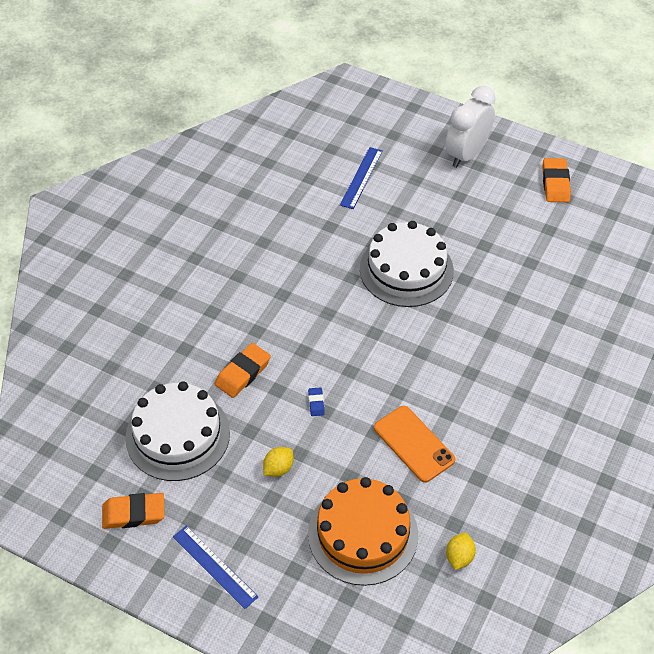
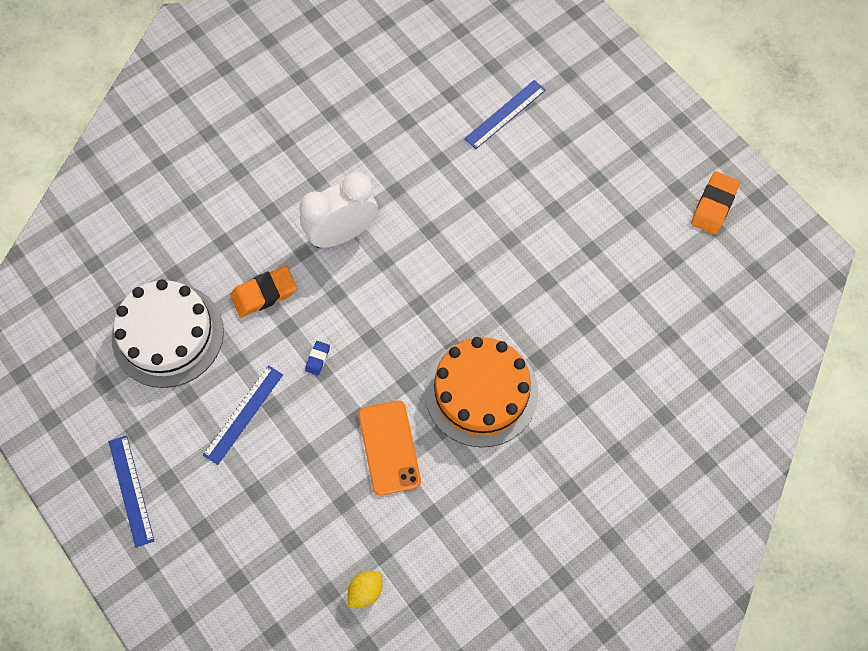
camera: 25 degrees right, 15 degrees up
orange eraser [102,493,165,529] -> none
yellow lemon [263,447,293,477] -> blue ruler [203,365,283,465]
orange cake [308,477,418,586] -> orange cake moved to [425,337,538,447]
white cake [360,221,454,307] -> none
white clock [445,86,496,168] -> white clock moved to [300,172,378,248]

